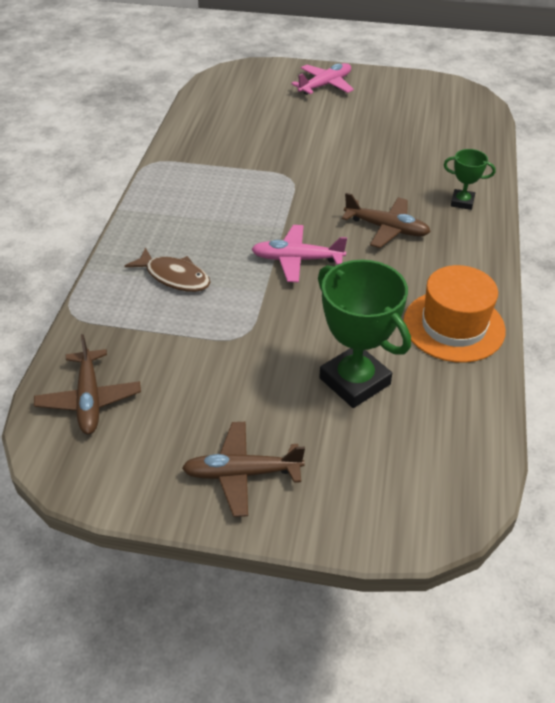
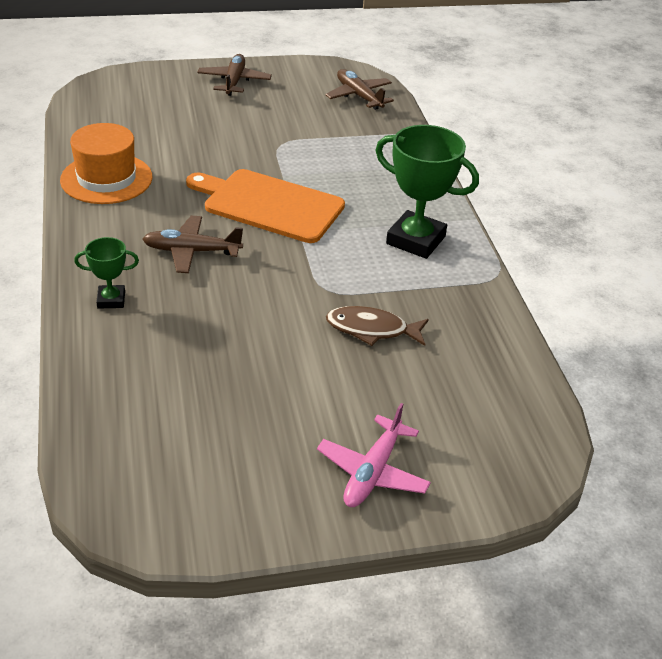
camera: 155 degrees right, 5 degrees down
brown fish [125,247,211,292] -> brown fish moved to [326,306,429,346]
brown plane [182,422,305,517] -> brown plane turned 60 degrees counterclockwise [197,54,272,96]
pink plane [251,225,347,282] -> orange cutting board [186,169,345,243]
green trophy [318,260,411,408] -> green trophy moved to [375,125,479,259]

